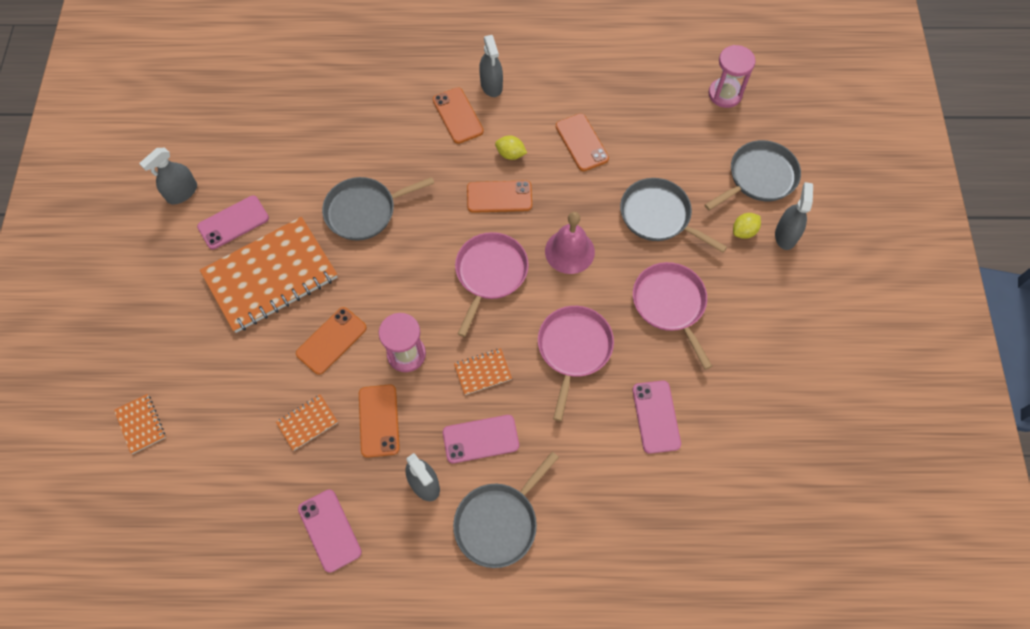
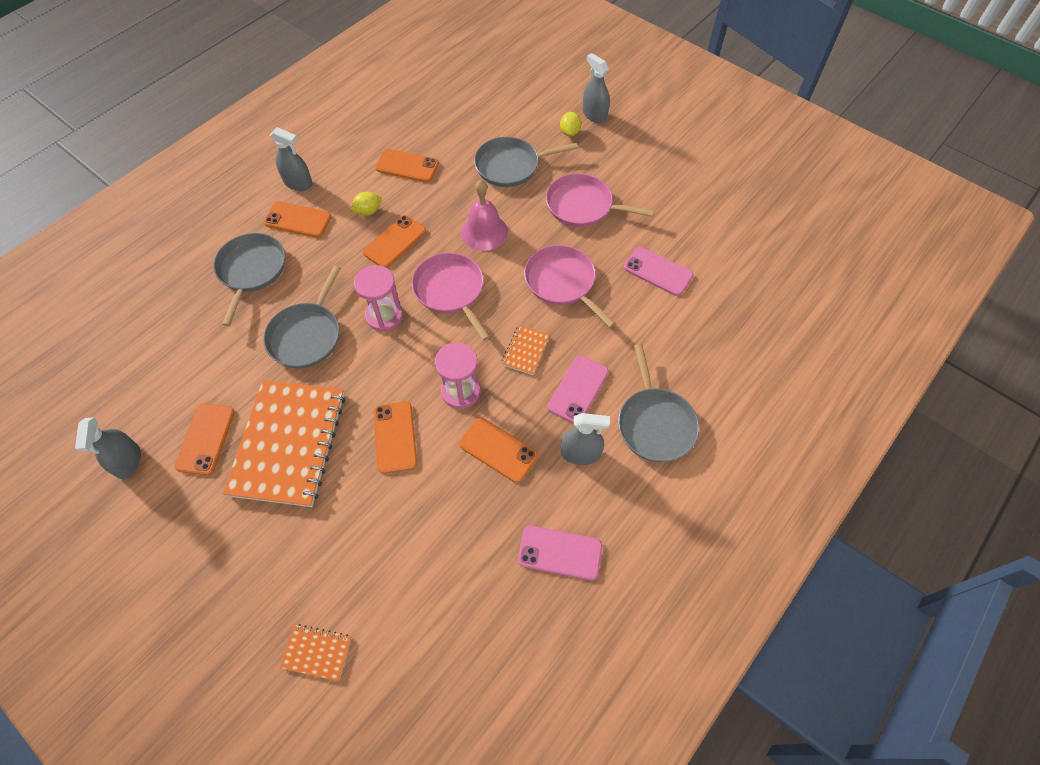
camera: 50 degrees left, 5 degrees down
pink phone [197,196,269,249] -> orange phone [175,403,235,475]
orange notebook [276,394,338,451] -> none
grey pan [705,140,801,210] -> grey pan moved to [213,233,285,326]
pink hourglass [708,45,755,108] -> pink hourglass moved to [354,265,403,332]

